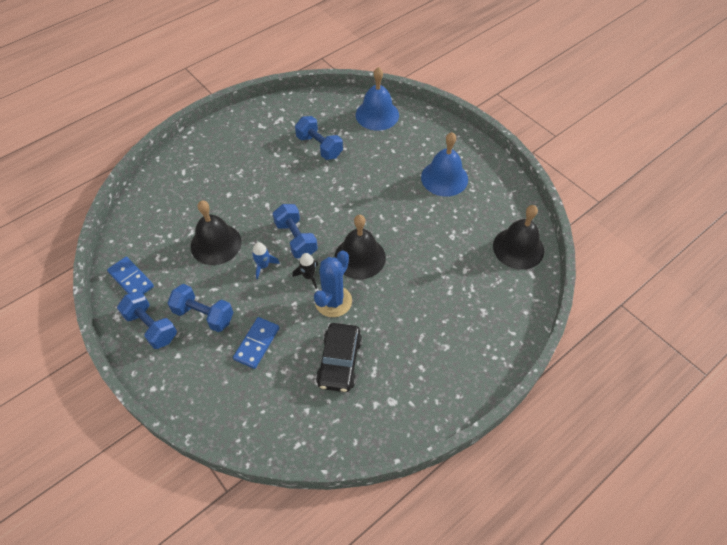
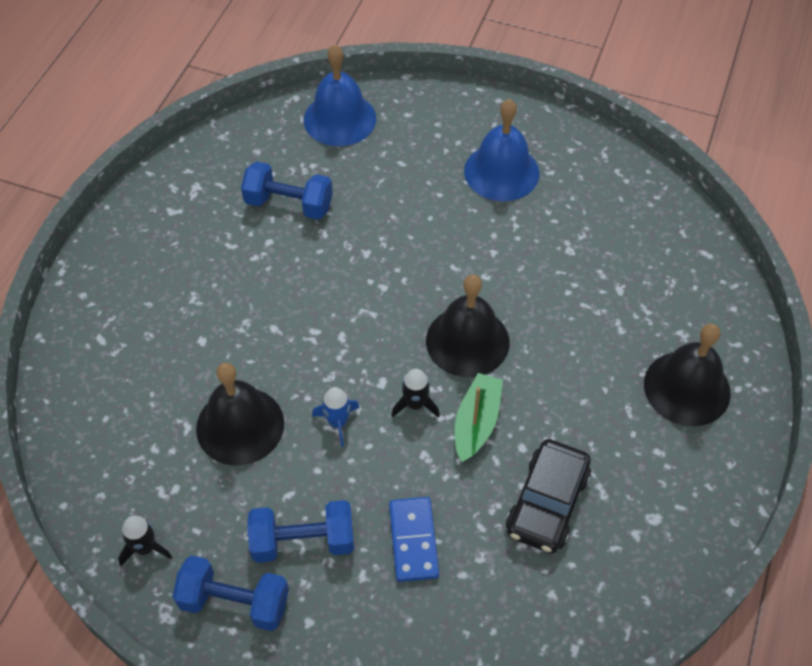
camera: 30 degrees left, 0 degrees up
blue domino [107,257,154,294] -> black rocket [118,516,172,566]
blue dumbbell [273,204,318,258] -> none
blue cactus [314,250,352,317] -> green boat [455,373,503,462]
black car [316,323,362,392] -> black car turned 45 degrees clockwise [506,439,591,553]
black bell [493,205,544,270] -> black bell moved to [644,324,731,427]

